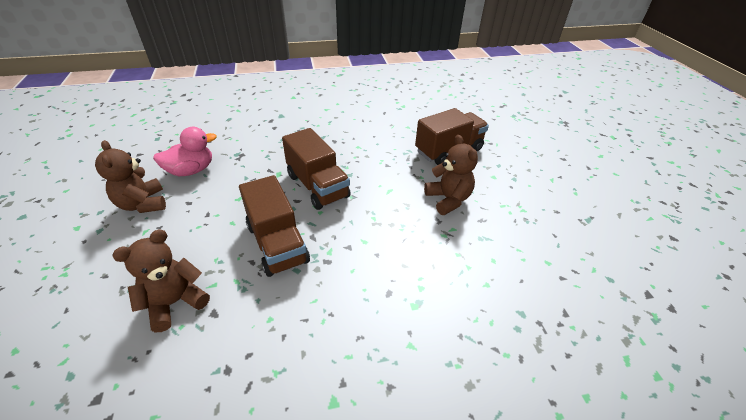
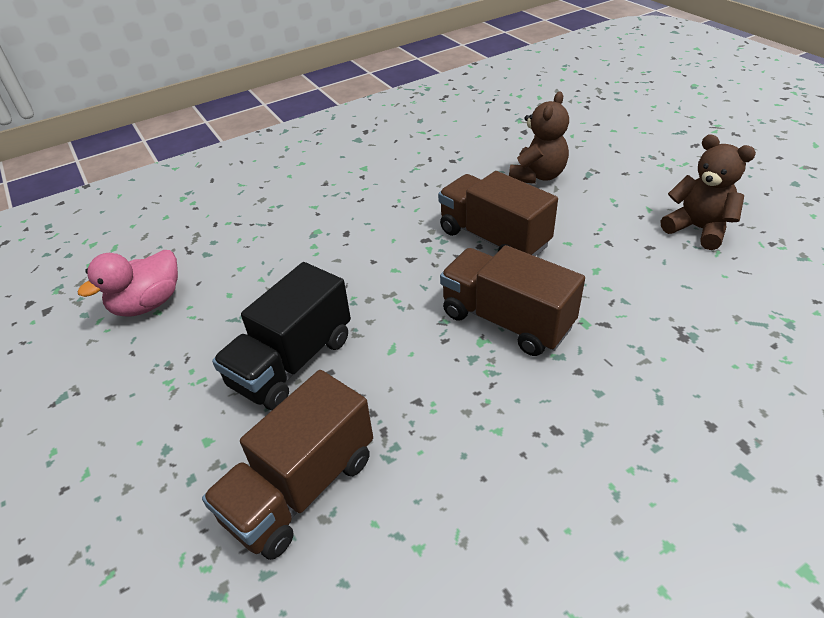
camera: 165 degrees right, 0 degrees up
pink duck [153,127,217,176] -> pink duck moved to [78,250,178,317]
brown teddy bear [424,135,478,215] -> black truck [212,262,351,410]

